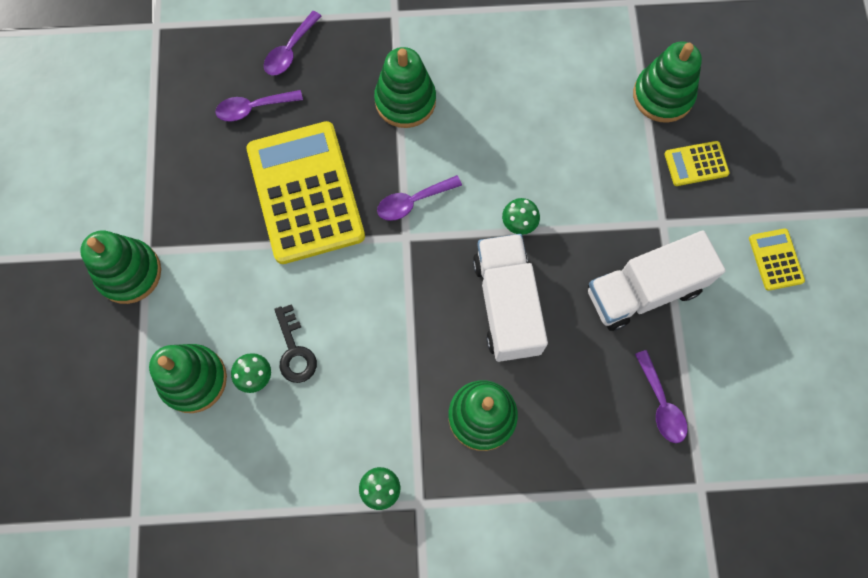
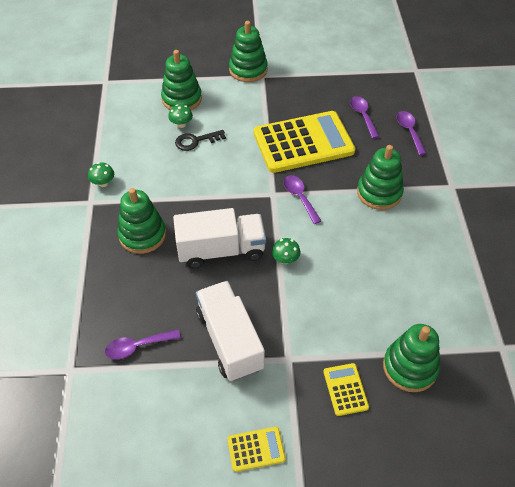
camera: 90 degrees right, 20 degrees down
purple spoon [264,11,322,75] -> purple spoon turned 45 degrees clockwise [397,111,427,155]

